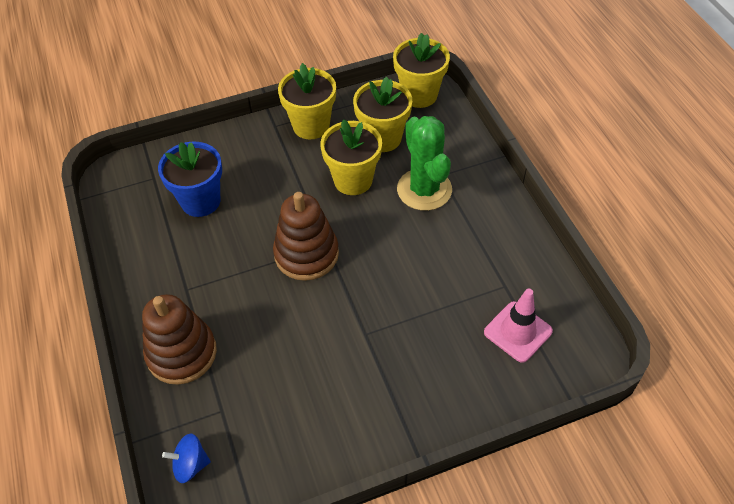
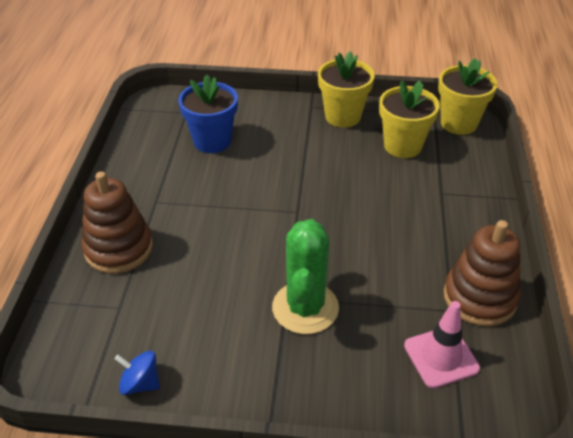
camera: 25 degrees right, 10 degrees down
blue spinning top [162,433,211,483] -> blue spinning top moved to [115,351,160,395]
brown stacking toy [273,192,339,281] -> brown stacking toy moved to [443,220,521,326]
yellow flower pot [320,119,382,195] -> none
green cactus [397,116,452,211] -> green cactus moved to [272,219,339,334]

